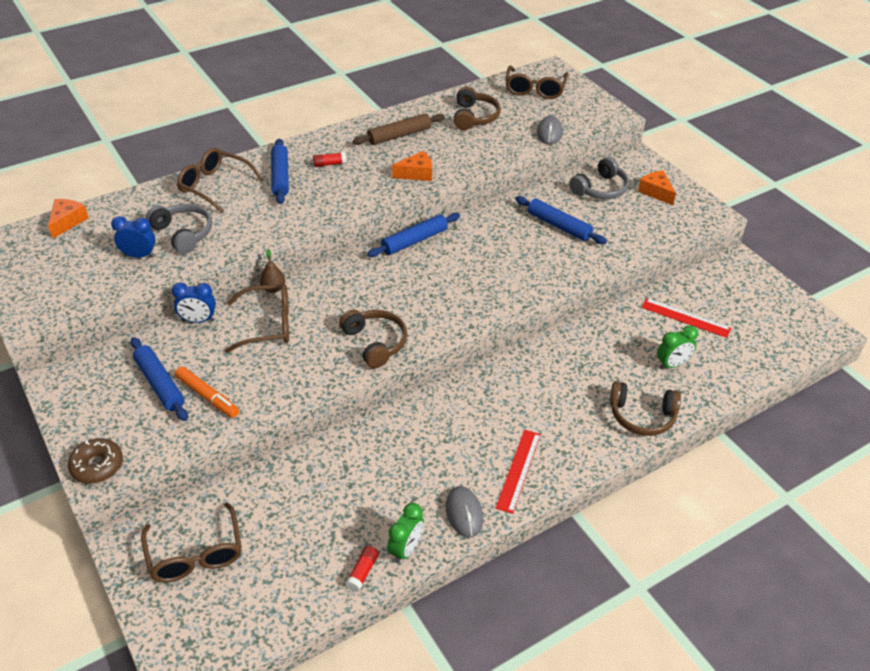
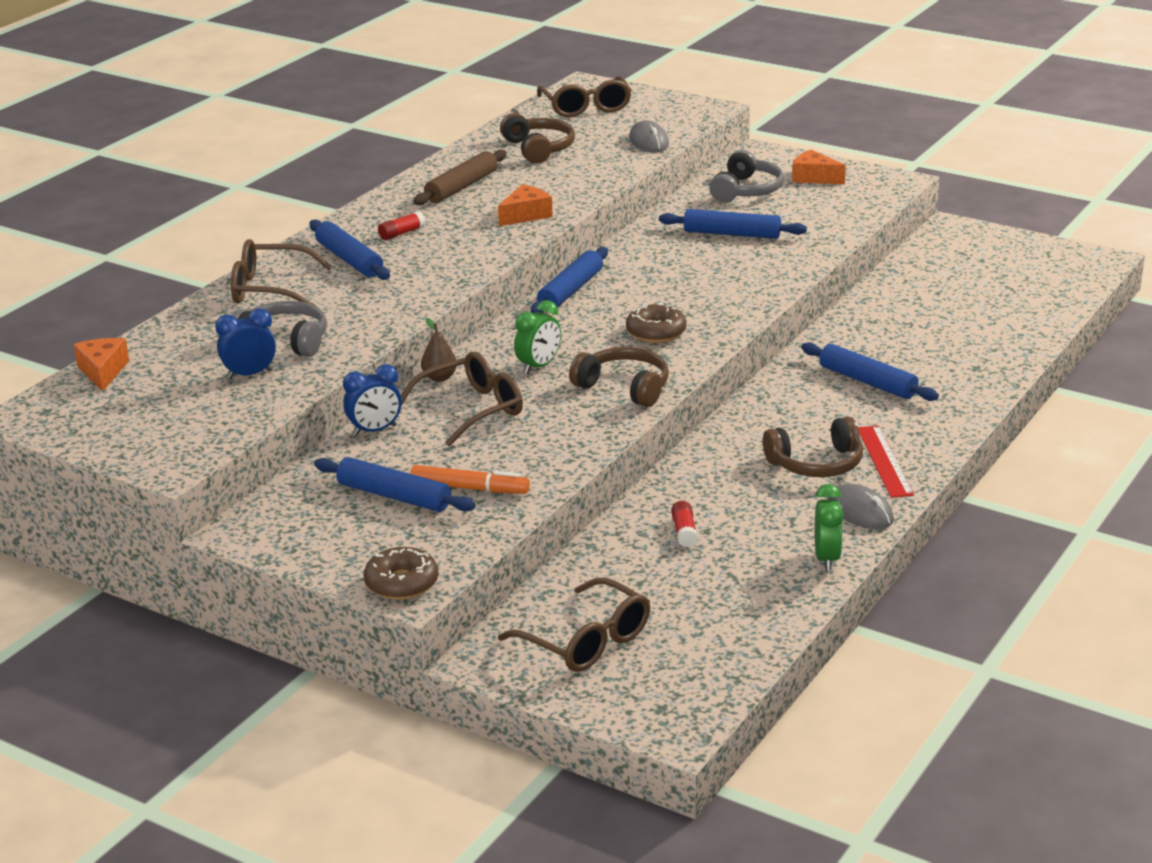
camera: 25 degrees left, 15 degrees down
red glue stick [345,546,379,592] -> red glue stick moved to [671,501,698,547]
brown headphones [610,381,681,436] -> brown headphones moved to [763,416,863,477]
red ruler [641,298,731,338] -> none
green clock [657,325,698,370] -> green clock moved to [514,300,561,374]
none -> brown donut [626,303,687,343]
none -> blue rolling pin [801,342,939,401]

